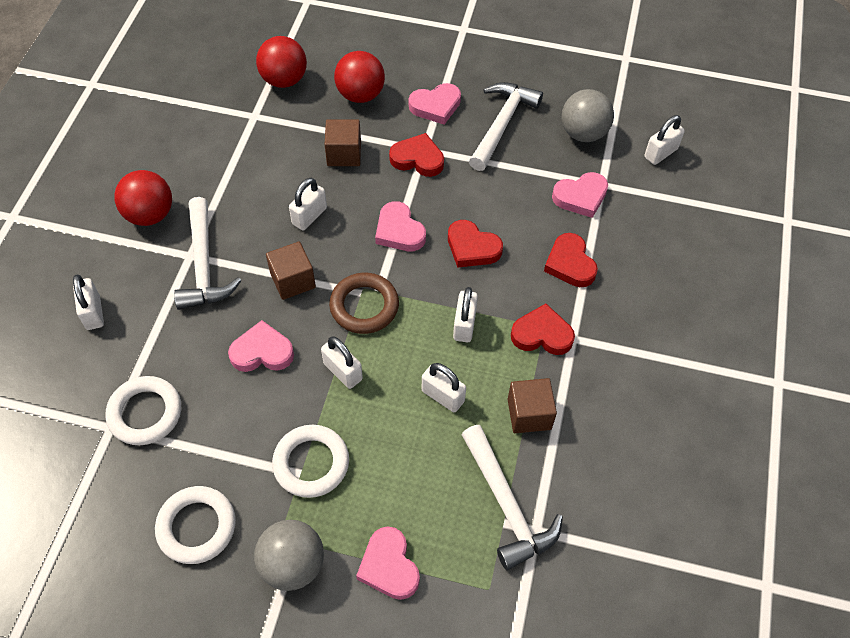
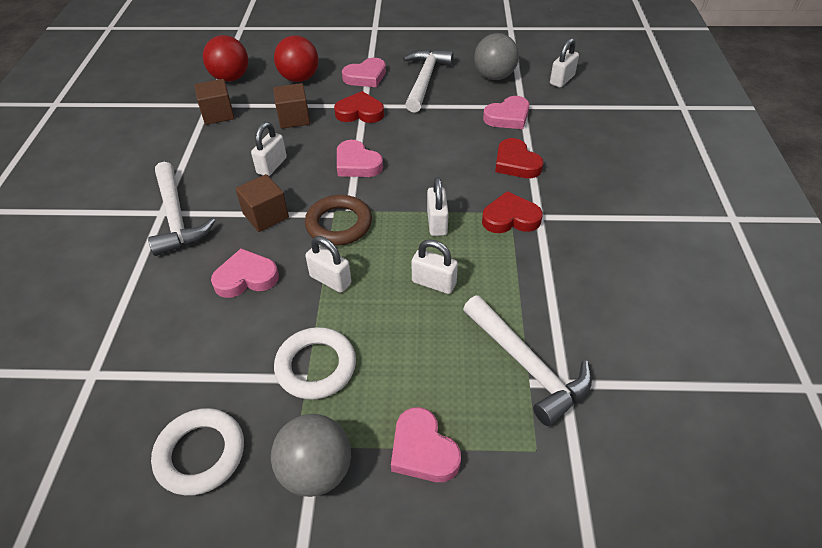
camera: 10 degrees left, 10 degrees down
white padlock [73,275,104,330] -> none
white ring [105,376,181,445] -> none
red ball [114,170,172,226] -> none
red heart [448,220,503,268] -> none
brown cube [508,378,557,433] -> brown cube moved to [194,79,235,125]

